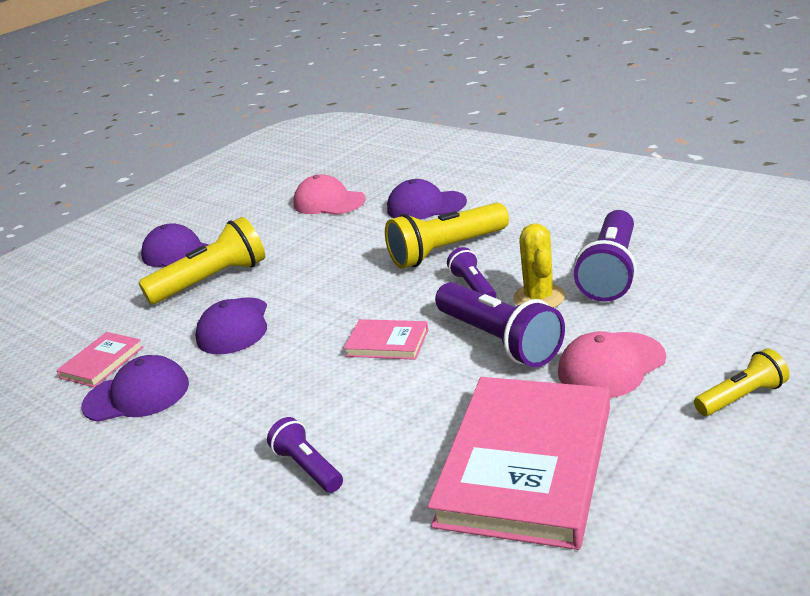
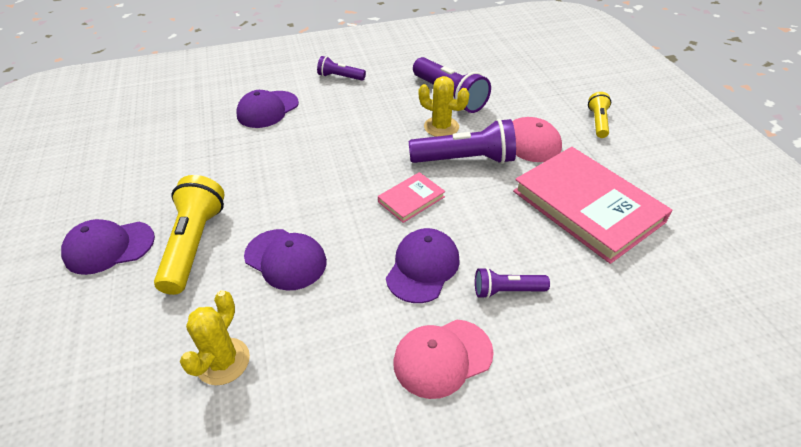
camera: 60 degrees left, 15 degrees up
pink book [56,332,143,387] -> yellow cactus [180,290,250,385]
purple cap [81,355,189,422] -> purple cap moved to [386,228,460,303]
pink cap [293,174,366,215] -> pink cap moved to [393,320,494,399]
yellow flashlight [385,203,509,269] -> none
purple flashlight [447,247,496,298] -> purple flashlight moved to [317,56,366,81]

